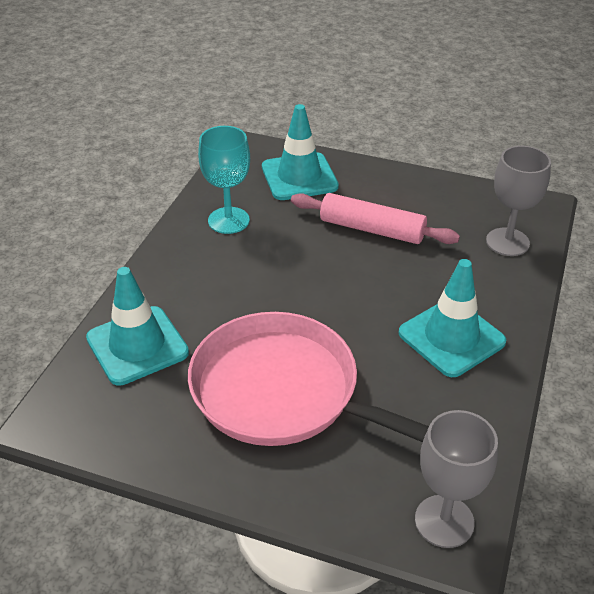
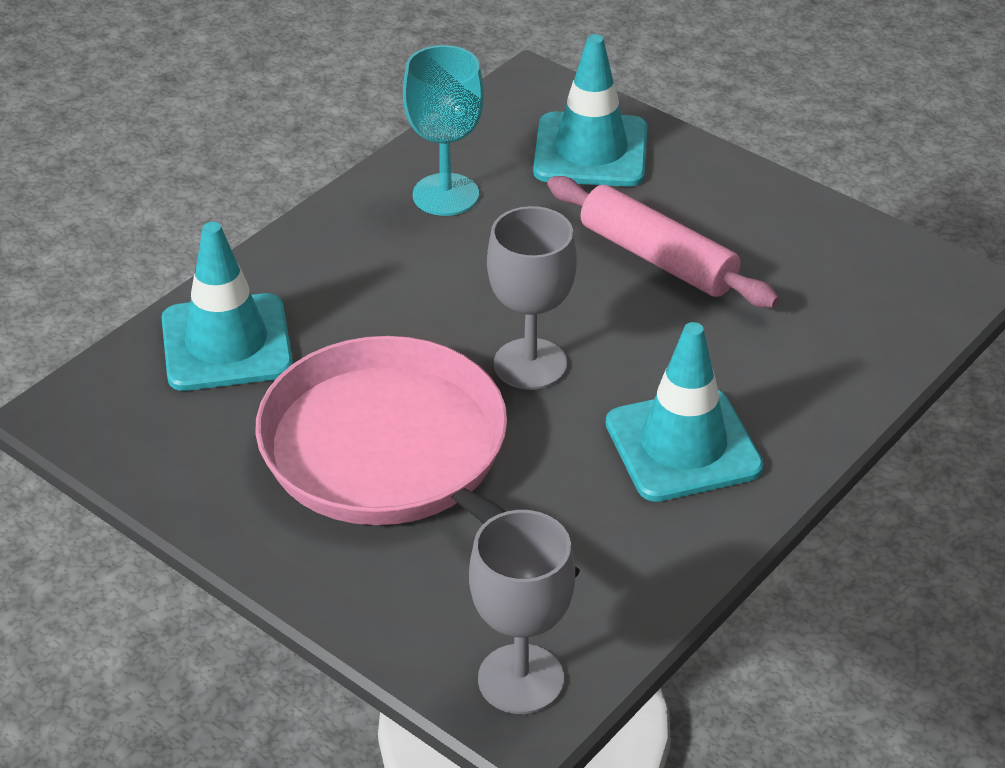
camera: 20 degrees right, 0 degrees up
grey goblet [486,146,551,256] -> grey goblet moved to [487,206,577,390]

